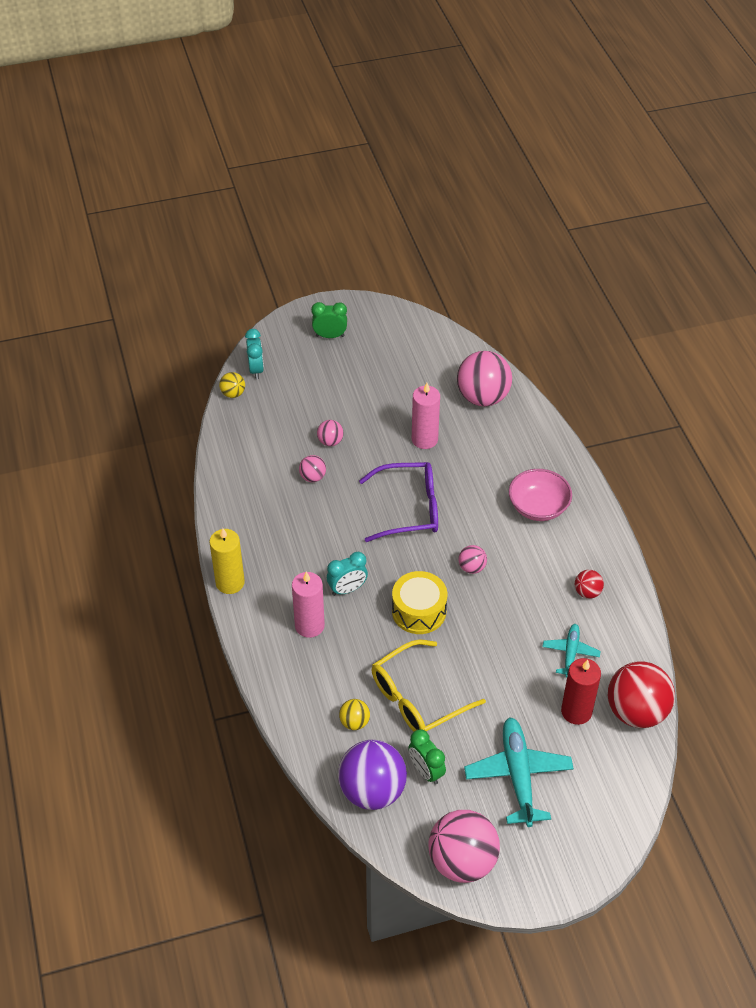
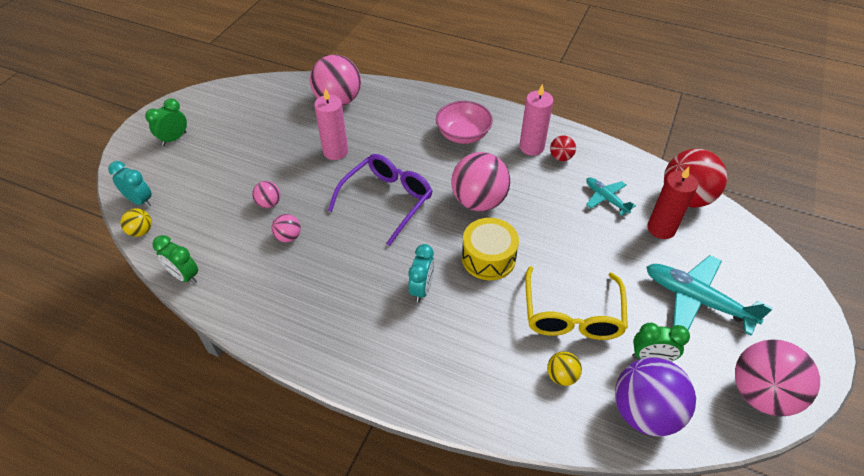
camera: 50 degrees left, 0 degrees up
yellow candle [209,528,245,594] -> none
pink candle [292,572,325,638] -> pink candle moved to [519,83,553,156]
pink ball [458,545,487,574] -> pink ball [451,152,510,211], size x2.12
none -> green clock [153,235,198,284]

